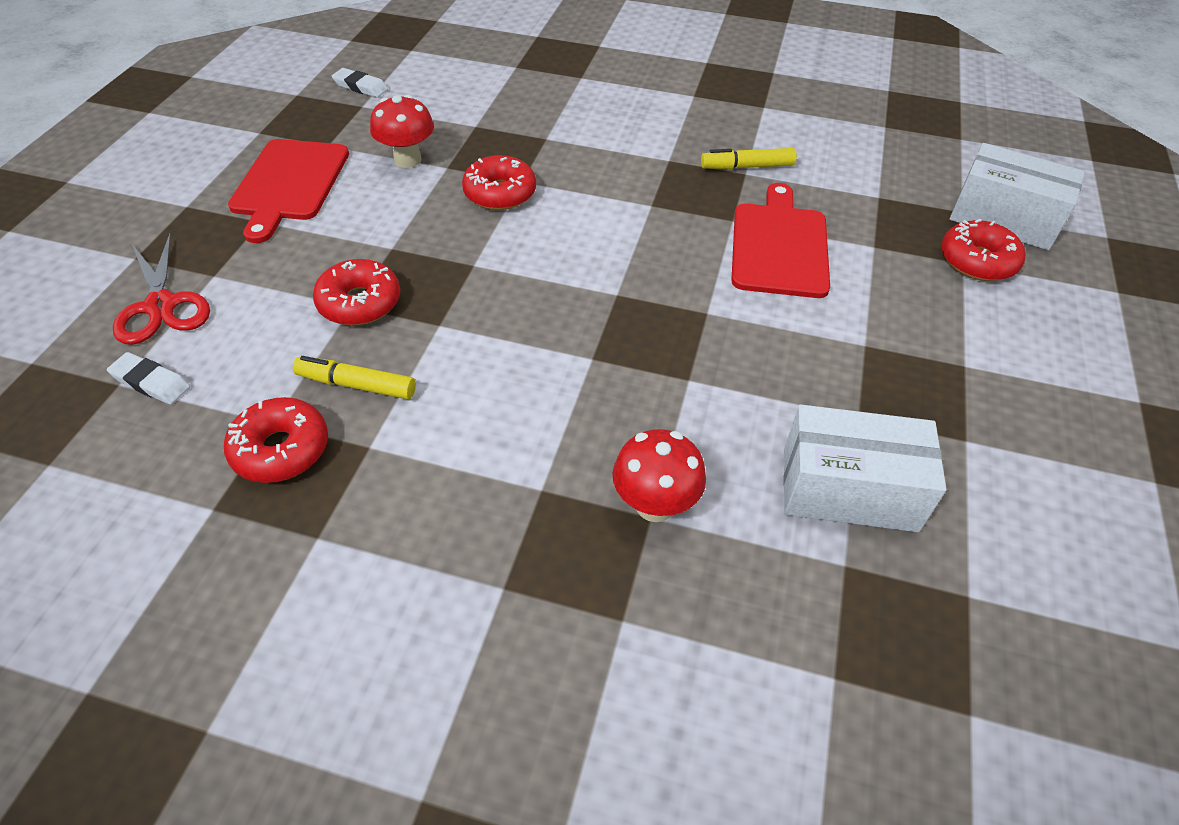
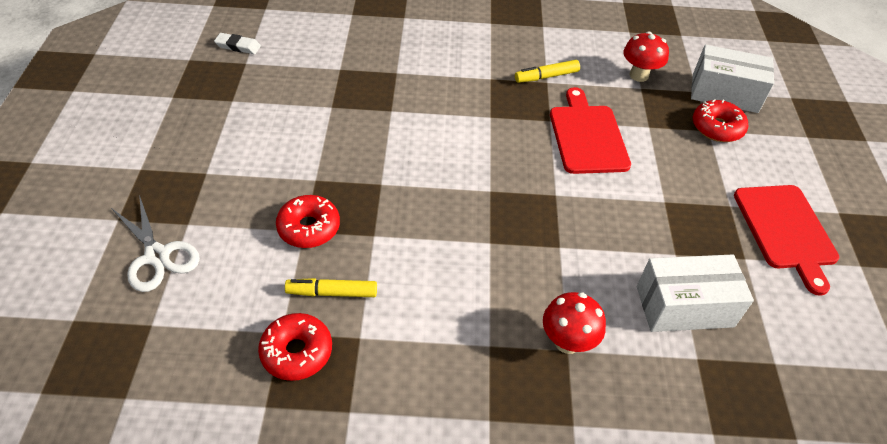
camera: 15 degrees left, 0 degrees up
white eraser [107,352,190,405] -> none
red scissors [113,233,210,345] -> white scissors [111,195,200,292]
red cutting board [228,139,349,243] -> red cutting board moved to [734,185,839,296]
red mushroom [370,95,434,168] -> red mushroom moved to [623,31,669,82]
red donut [462,155,536,210] -> none

